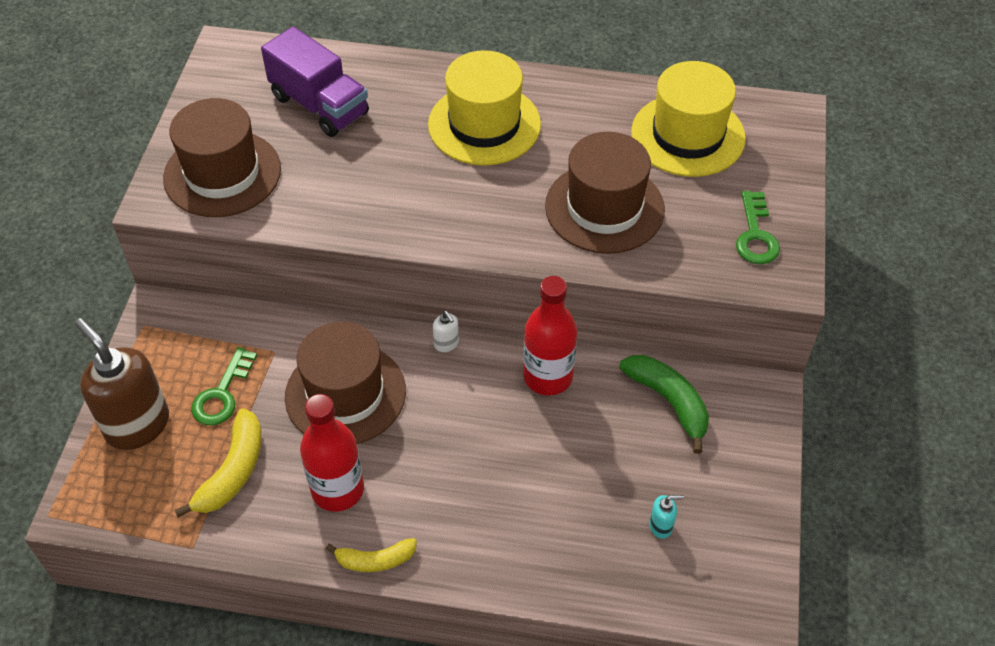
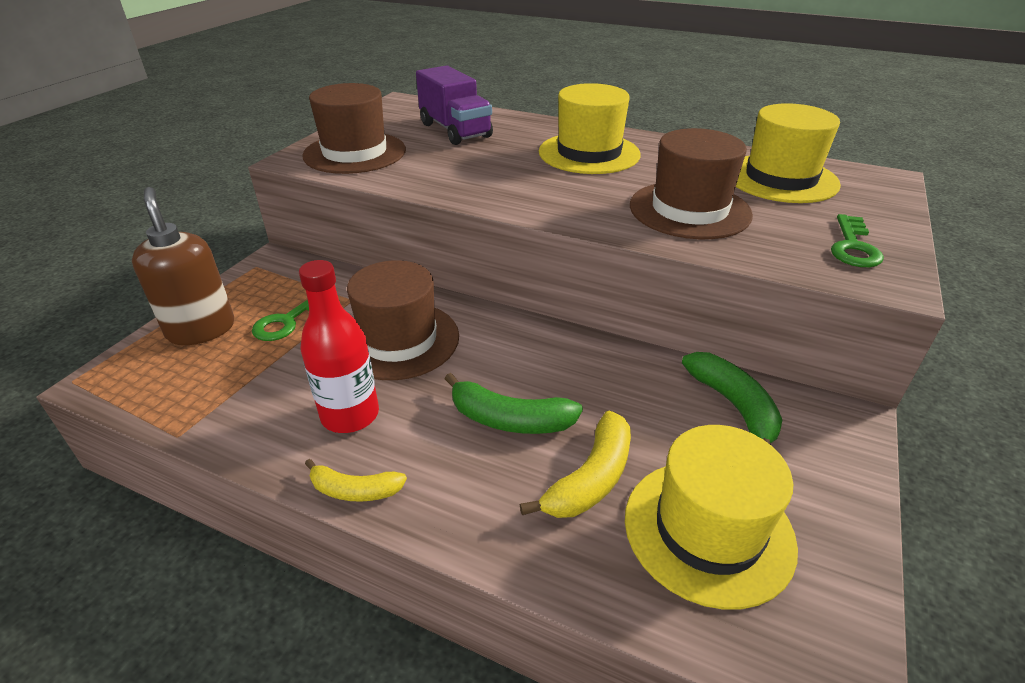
camera: 15 degrees right, 15 degrees down
yellow banana [174,408,261,518] -> yellow banana moved to [520,411,631,518]
white soap dispenser [433,311,459,352] -> none
red bottle [523,276,577,395] -> none
turquoise soap dispenser [649,495,684,539] -> yellow hat [625,425,798,610]
none -> green banana [445,373,583,434]

